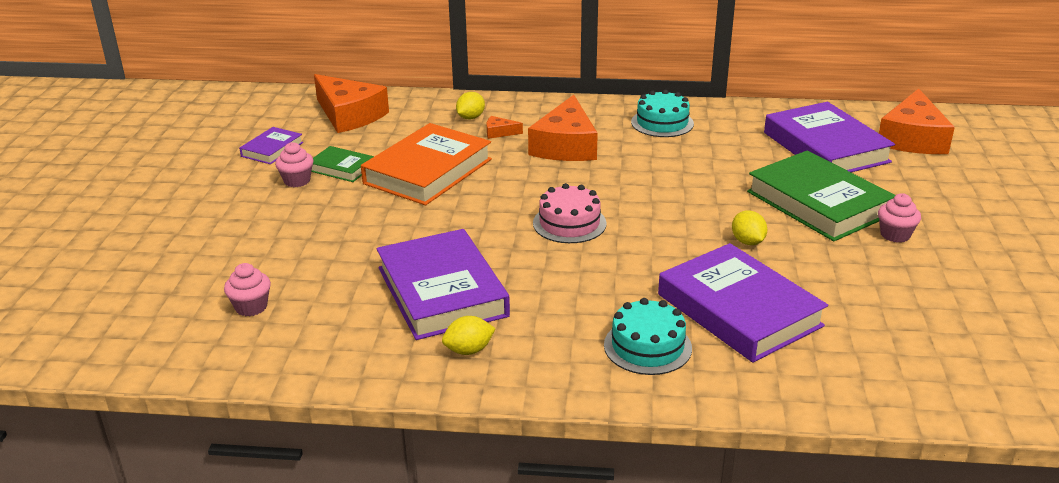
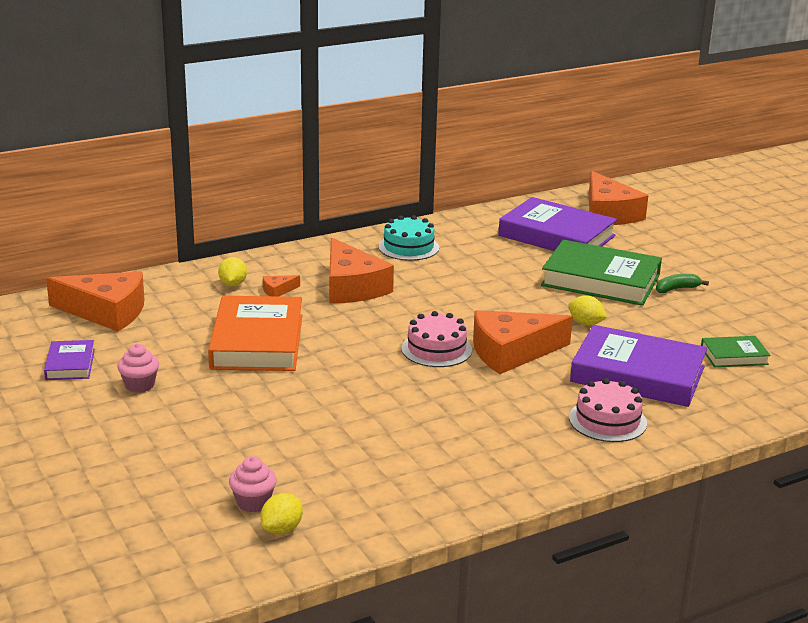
camera: 35 degrees left, 5 degrees down
green book [311,146,374,182] -> green book moved to [701,336,771,367]
purple book [377,229,510,340] -> none
yellow lemon [442,316,496,355] -> yellow lemon moved to [260,493,303,534]
turquoise cake [604,298,692,375] -> pink cake [569,378,647,442]
pink cupcake [878,193,921,243] -> green banana [656,274,709,293]
none -> orange cheese [473,310,573,374]

